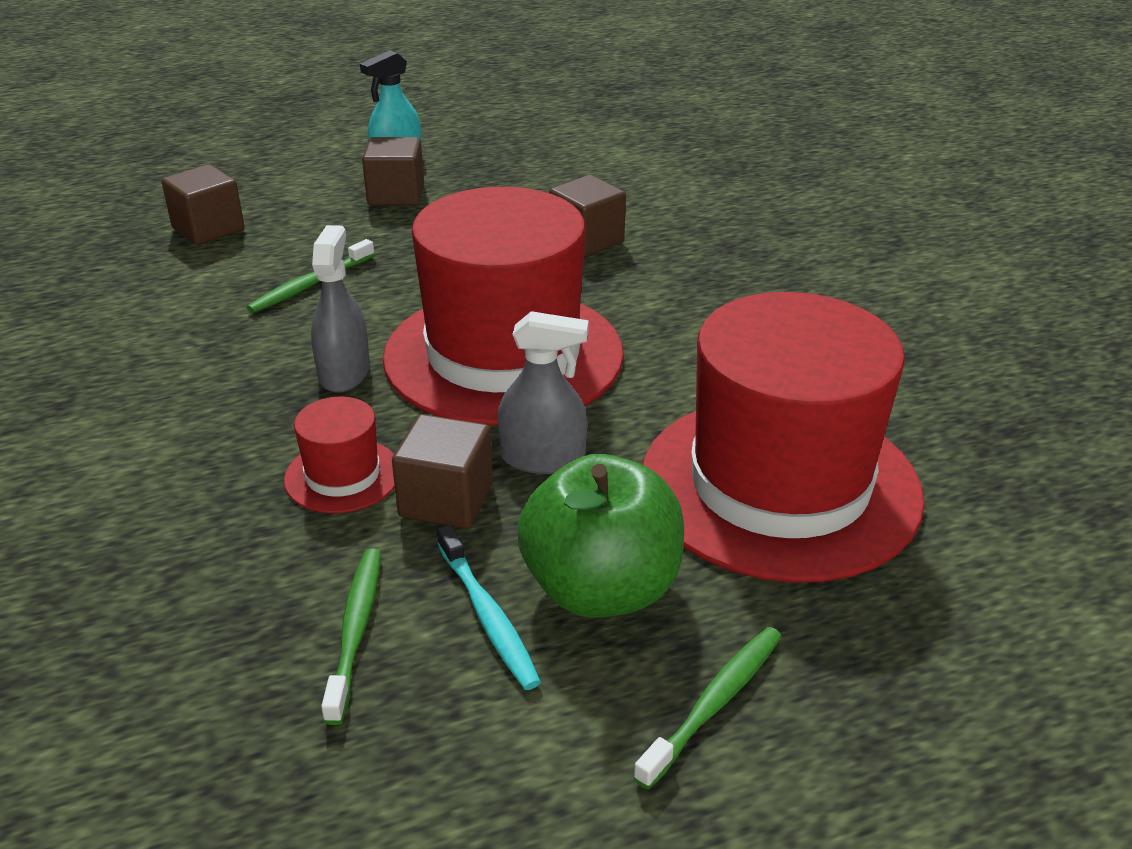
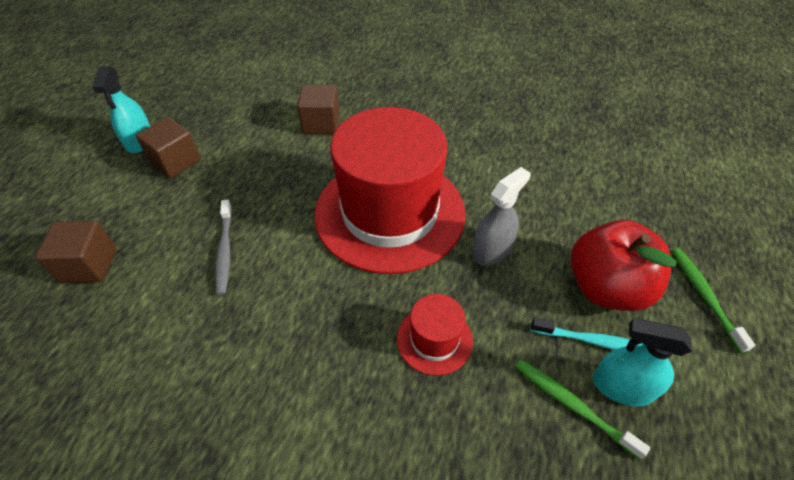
camera: 50 degrees left, 15 degrees up
green toothbrush [247,239,375,313] -> grey toothbrush [215,200,232,295]
grey spray bottle [311,225,370,393] -> none
brown cube [392,414,493,529] -> none
green apple [517,454,684,618] -> red apple [571,220,677,311]
red hat [642,292,925,583] -> none
none -> turquoise spray bottle [593,318,692,407]

